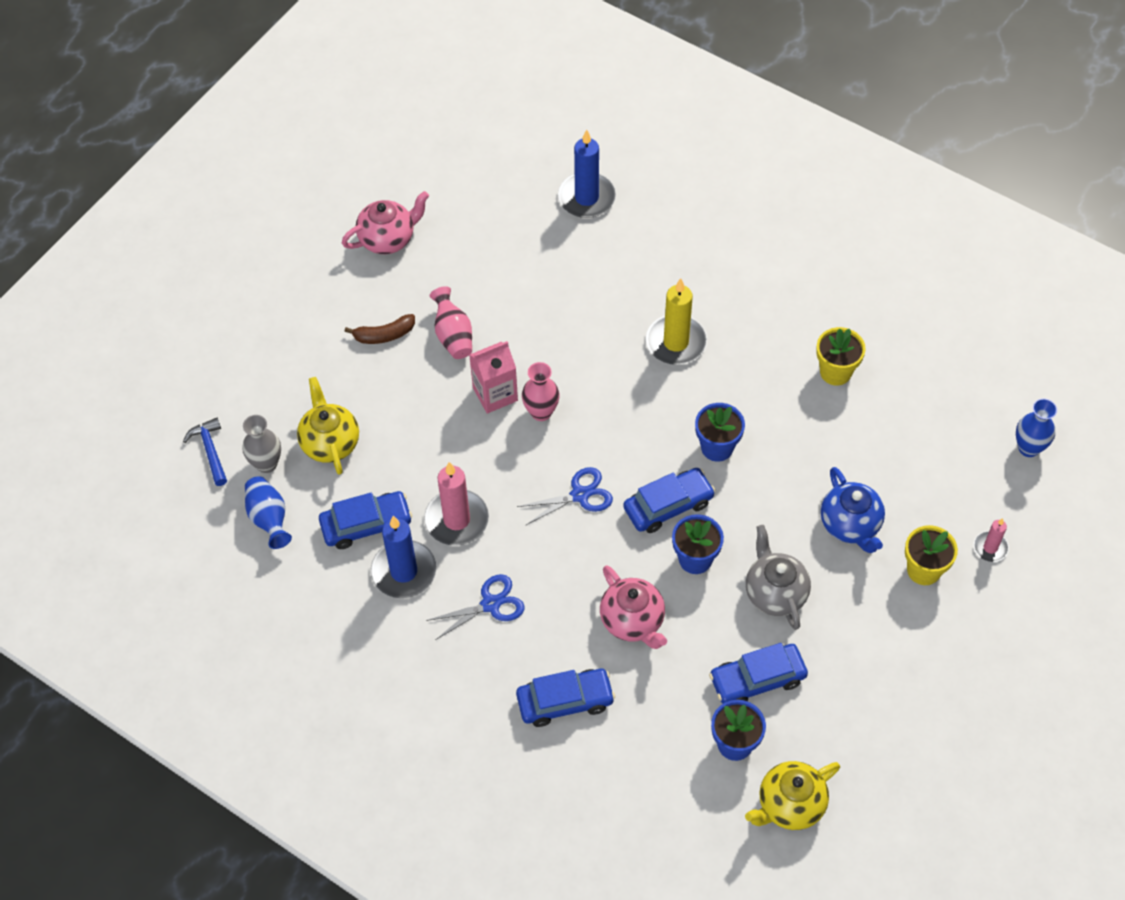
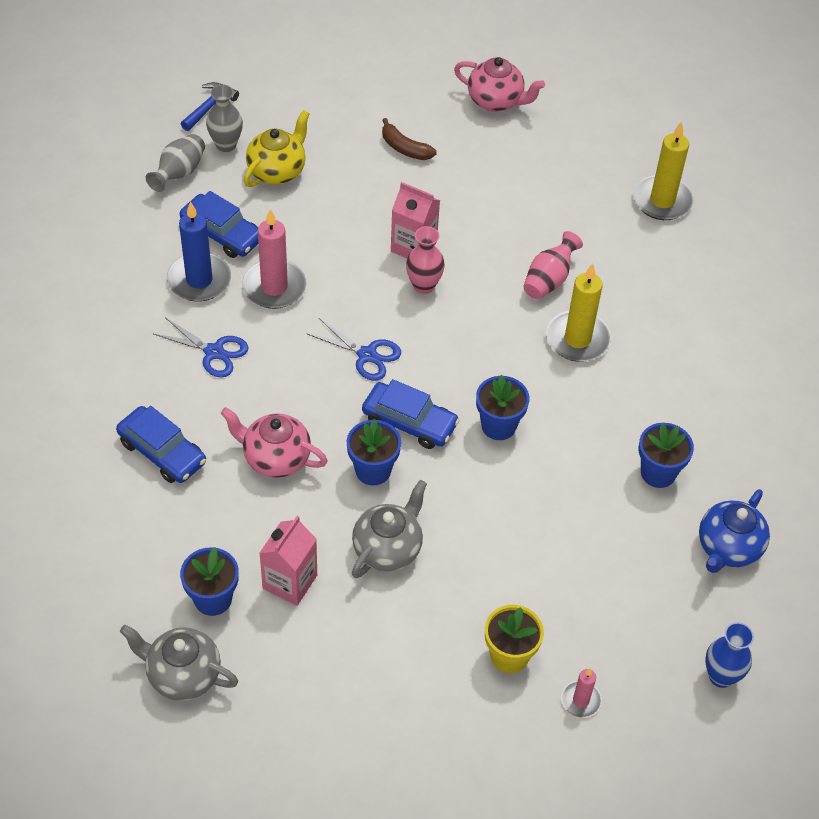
camera: 50 degrees right, 5 degrees down
blue vase [245,476,292,549] -> grey vase [146,134,205,192]
pink vase [430,286,472,359] -> pink vase moved to [523,231,583,299]
blue candle [558,129,616,218] -> yellow candle [633,122,694,220]
pink teapot [600,565,667,649] -> pink teapot turned 90 degrees clockwise [221,407,328,478]
blue car [709,643,808,704] -> pink carton [260,516,317,606]
yellow teapot [745,761,840,830] -> grey teapot [120,625,238,701]
yellow flower pot [816,327,866,386] -> blue flower pot [639,423,694,488]
blue teapot [821,467,885,553] -> blue teapot moved to [699,489,770,573]

